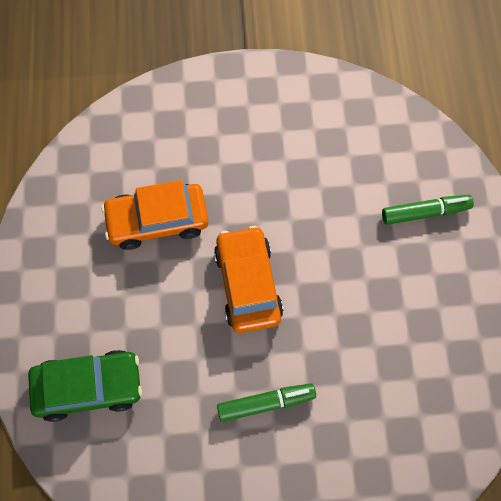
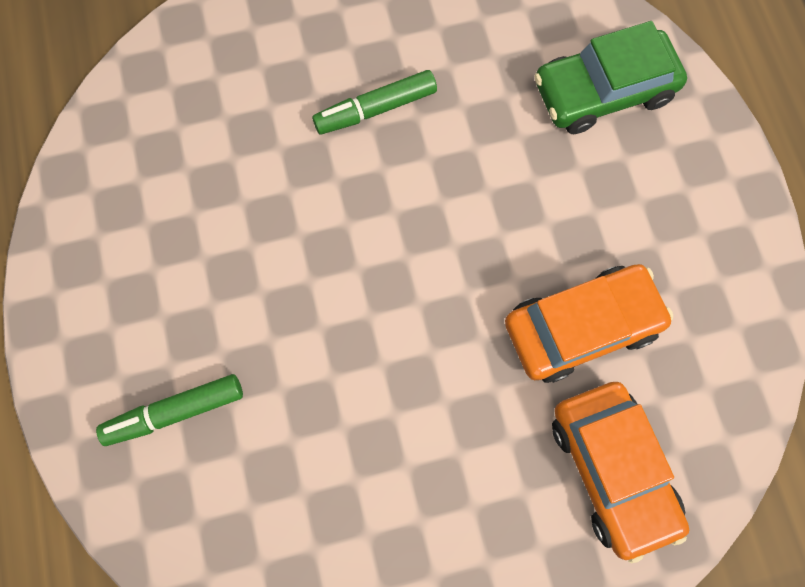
camera: 170 degrees right, 5 degrees up
orange car [214,226,283,333] -> orange car moved to [552,382,689,563]

